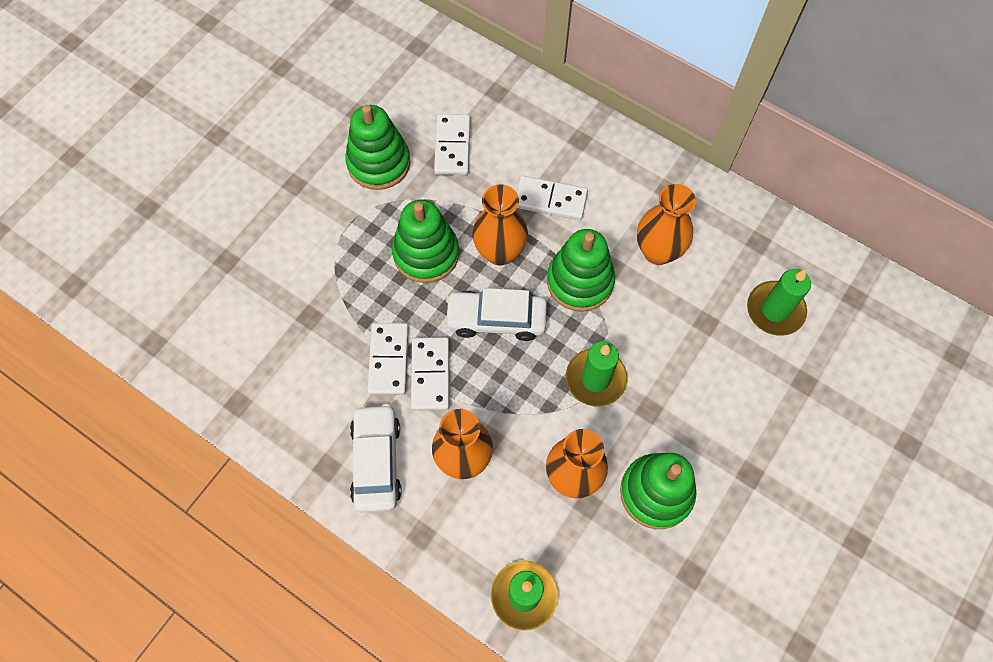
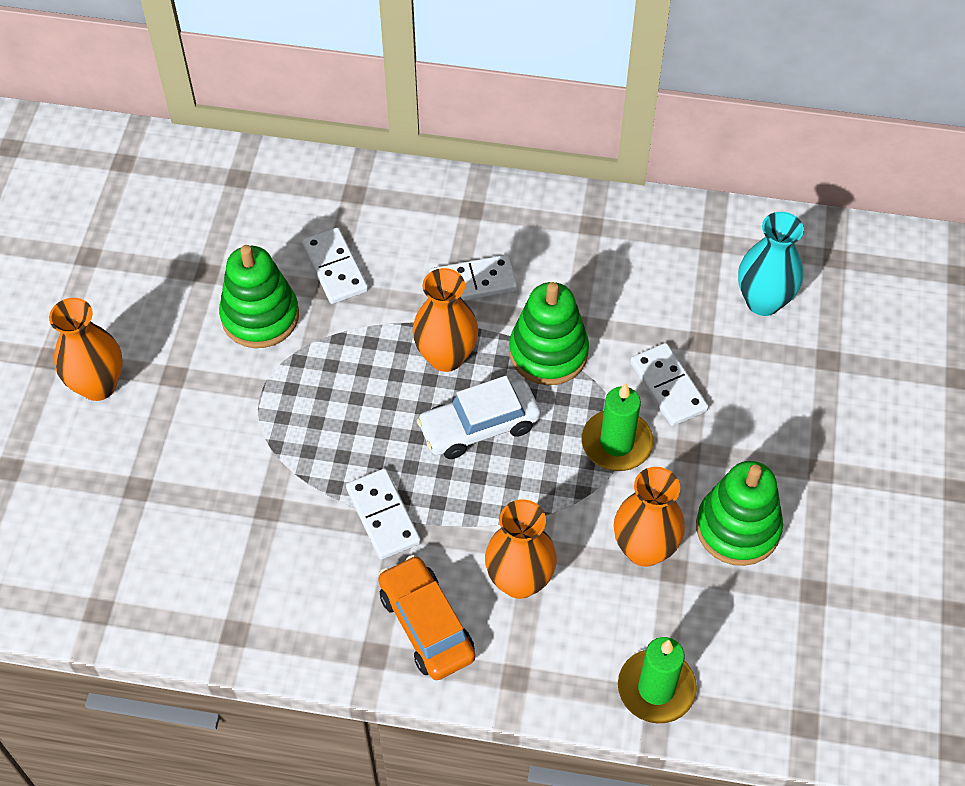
camera: 25 degrees left, 10 degrees down
white car [350,404,402,513] -> orange car [378,555,476,680]
green stacking toy [392,200,459,283] -> none
white domino [411,337,449,410] -> white domino moved to [630,343,709,426]
orange vase [637,184,696,265] -> orange vase moved to [49,298,123,401]
green candle [747,269,811,336] -> turquoise vase [738,212,804,316]

